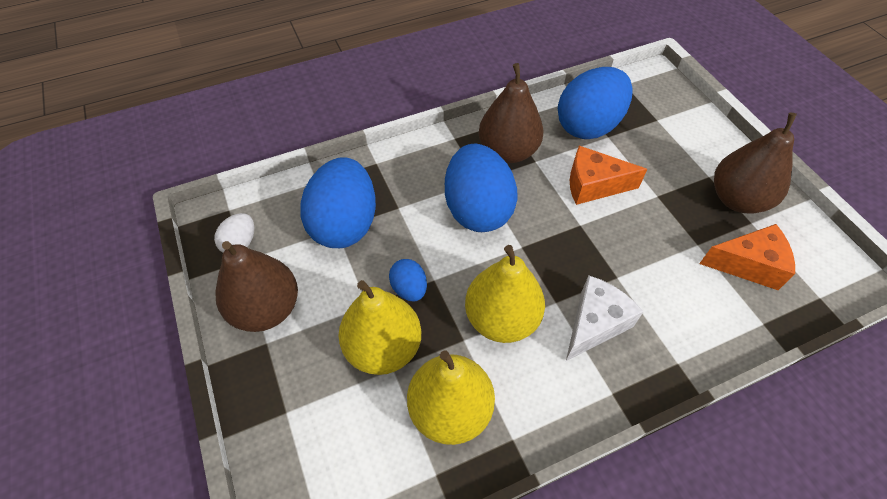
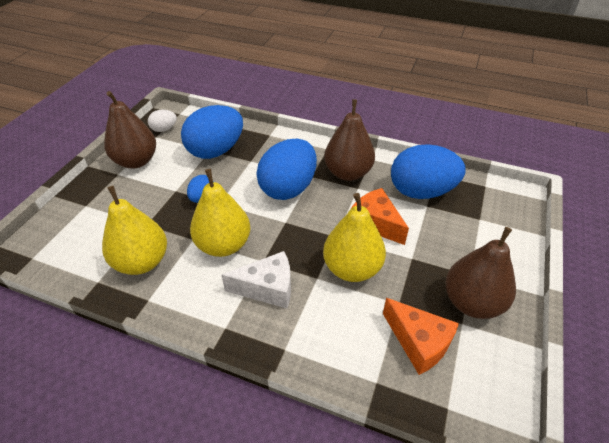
camera: 45 degrees right, 10 degrees down
yellow pear [338,280,421,375] -> yellow pear moved to [323,193,386,282]

